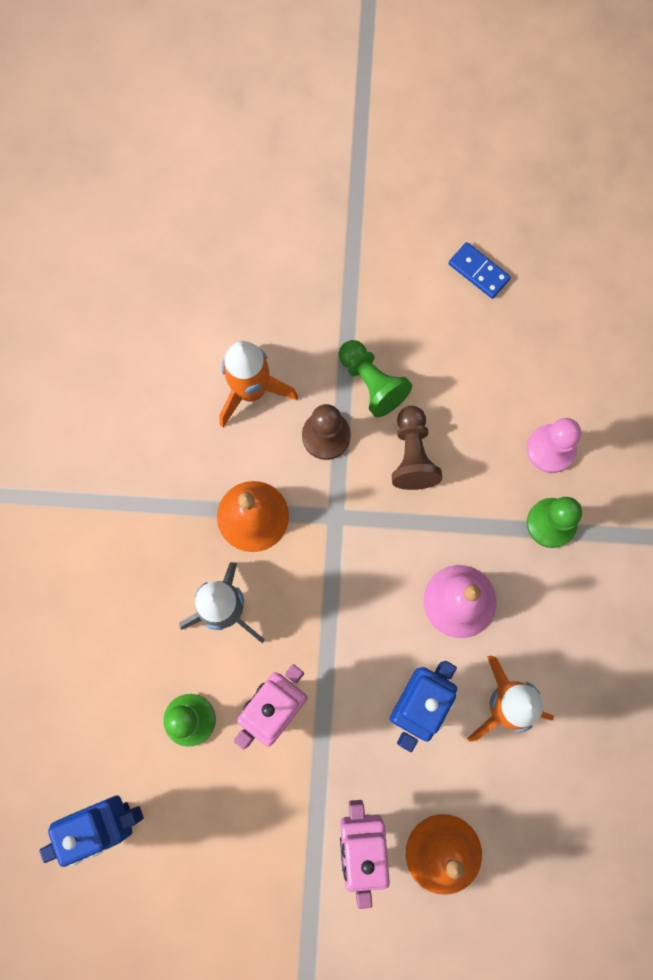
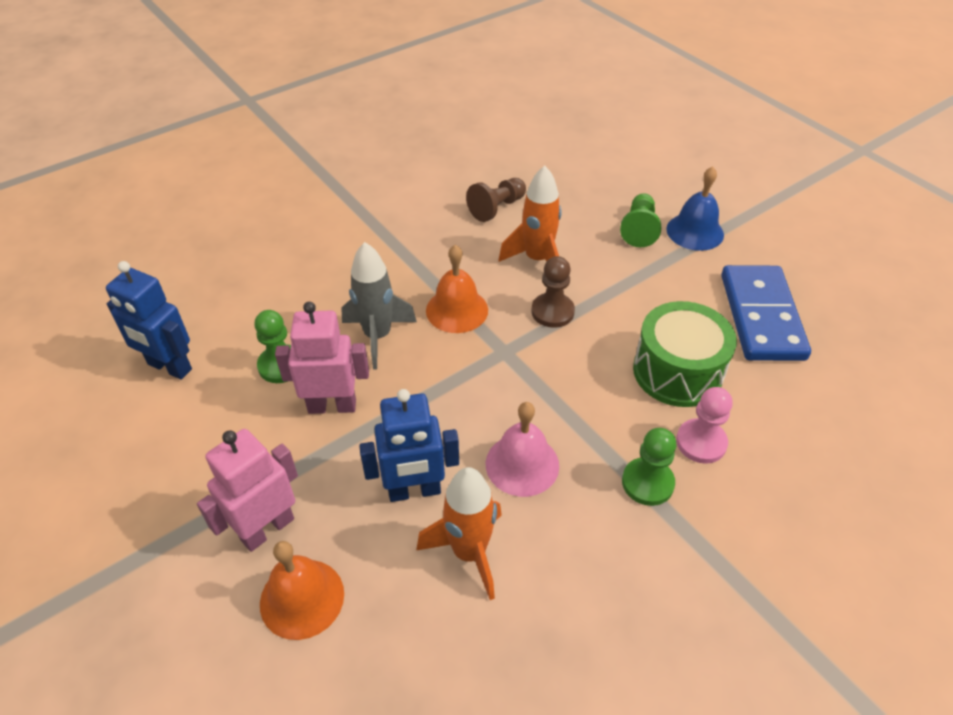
camera: 50 degrees right, 30 degrees down
green pawn [339,340,412,417] -> green pawn moved to [620,193,661,247]
brown pawn [392,406,442,490] -> brown pawn moved to [466,178,526,222]
blue domino [448,242,511,299] -> blue domino [721,265,811,361], size x2.28
none -> green drum [633,301,737,407]
none -> blue bell [666,166,724,251]

